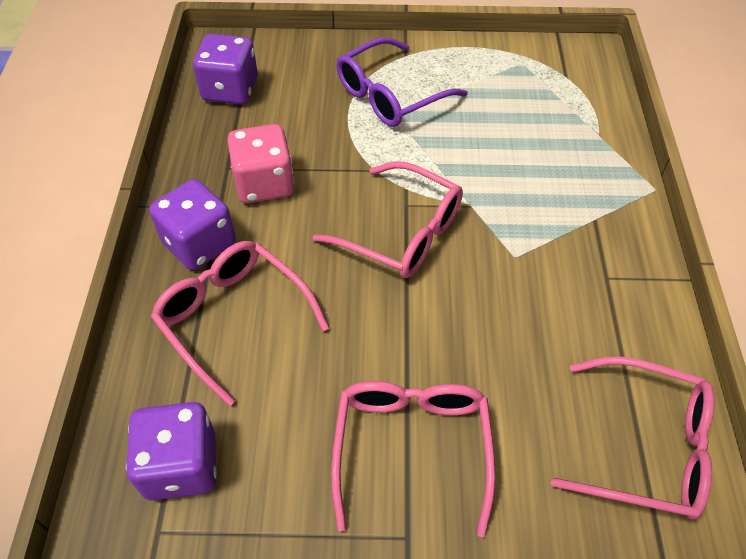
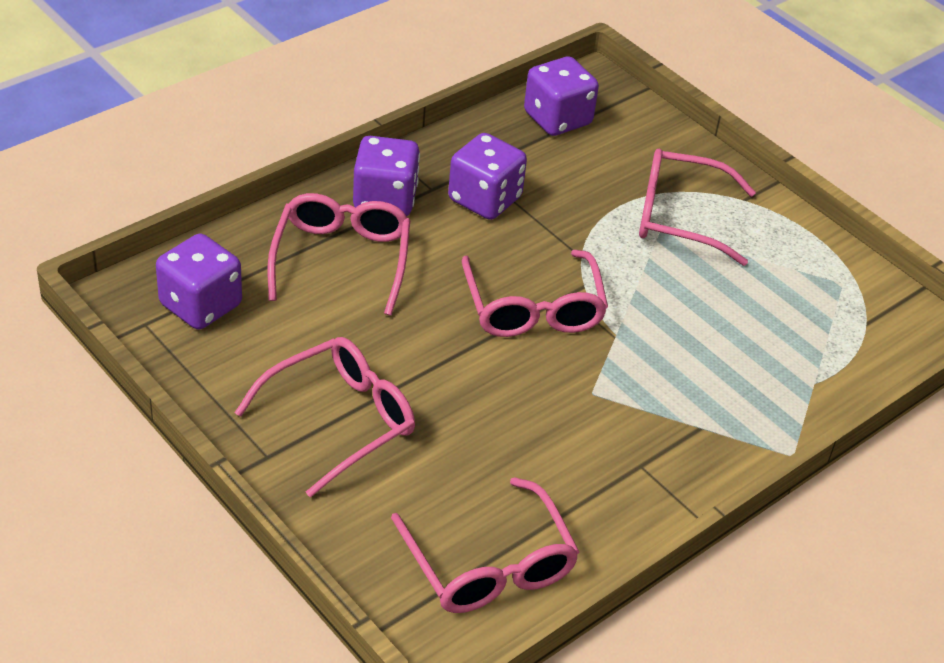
camera: 45 degrees right, 10 degrees down
pink dice [227,124,295,203] -> purple dice [448,133,527,220]
purple glasses [336,37,468,127] -> pink glasses [639,149,756,266]

